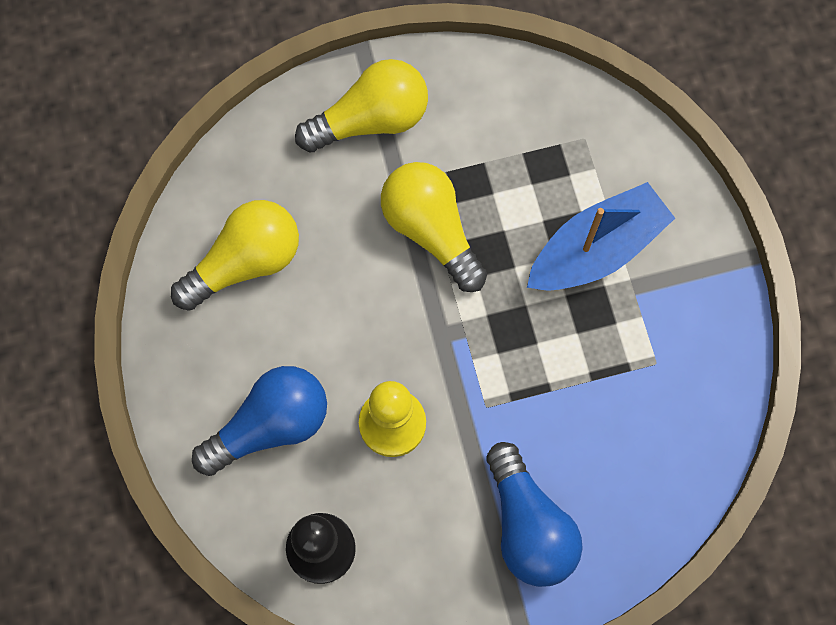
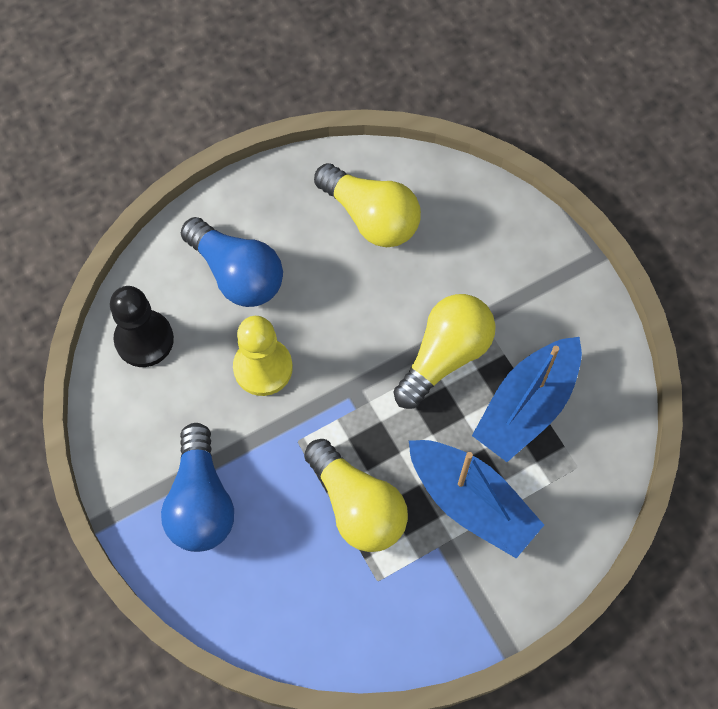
camera: 75 degrees right, 5 degrees down
yellow light bulb [295,59,428,152] -> yellow light bulb moved to [304,439,408,552]
blue light bulb [486,442,583,587] -> blue light bulb turned 60 degrees counterclockwise [161,423,234,552]
none -> blue boat [472,337,582,462]

